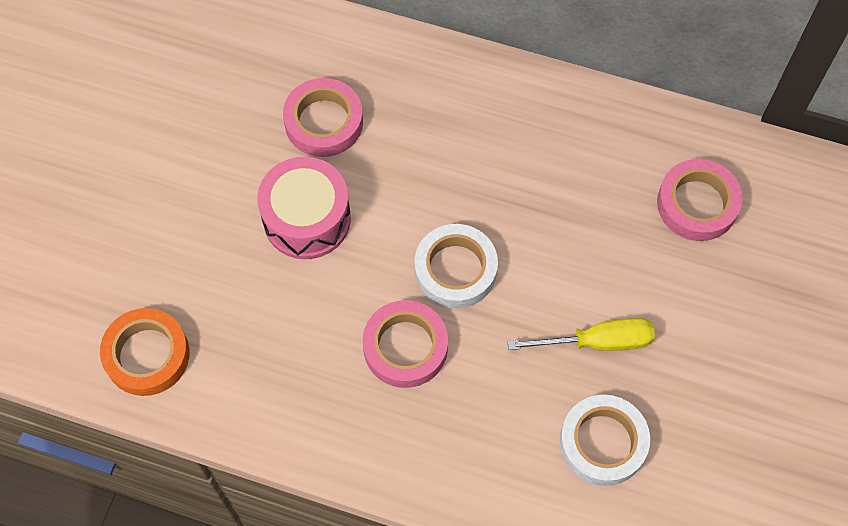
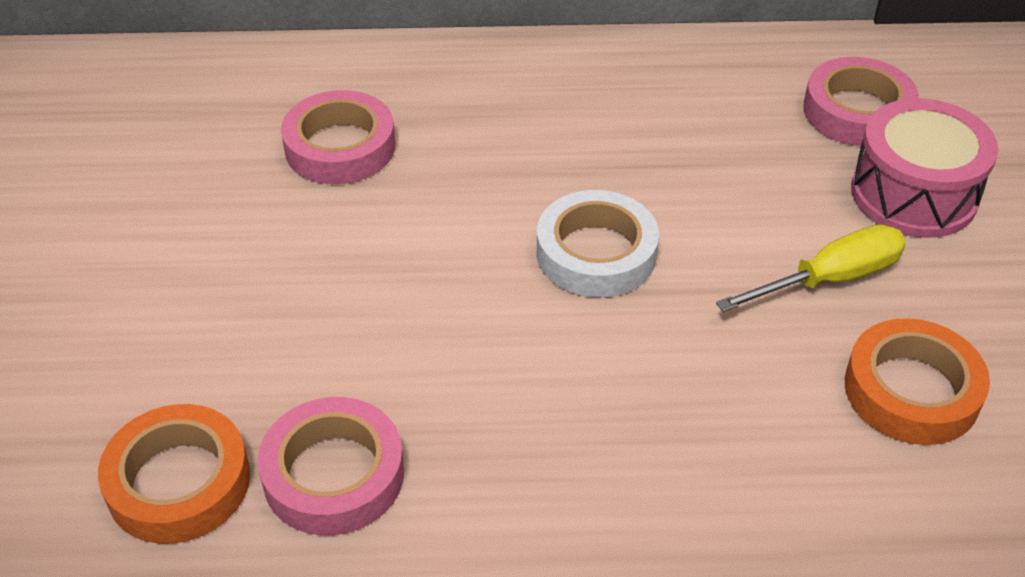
camera: 20 degrees left, 20 degrees down
pink drum [257,157,351,259] -> pink drum moved to [851,98,998,238]
pink tape [363,300,448,388] -> pink tape moved to [258,397,404,535]
white tape [560,395,650,486] -> orange tape [845,318,990,445]

